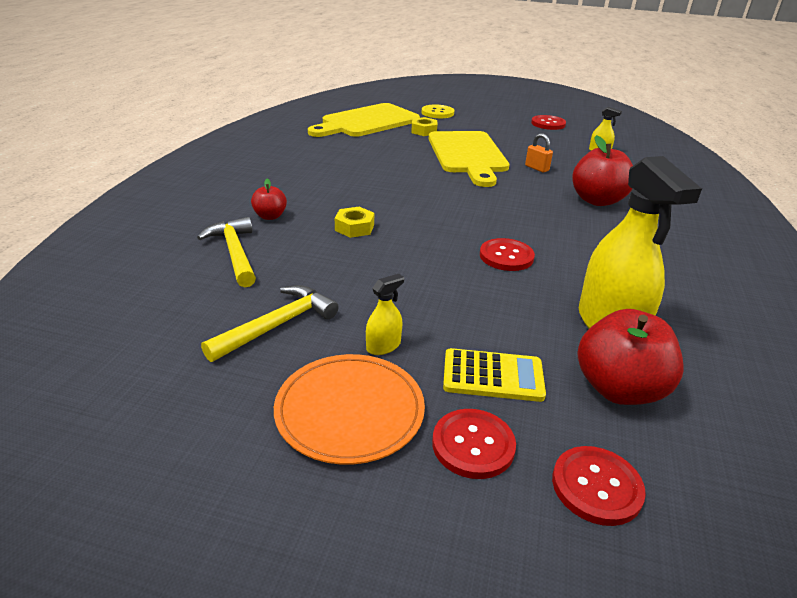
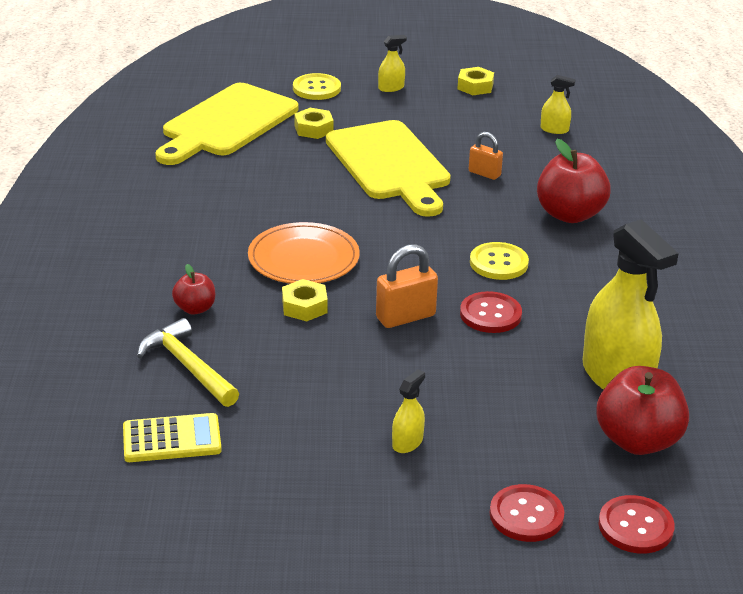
camera: 15 degrees left, 0 degrees up
yellow hammer [201,285,339,362] -> none
orange plate [274,354,425,465] -> orange plate moved to [248,222,360,284]
yellow calculator [443,348,546,402] -> yellow calculator moved to [123,413,222,462]
red button [531,115,566,130] -> yellow nut [458,67,494,95]
none -> orange padlock [376,244,438,328]
none -> yellow spray bottle [378,35,407,92]
none -> yellow button [470,242,529,280]

